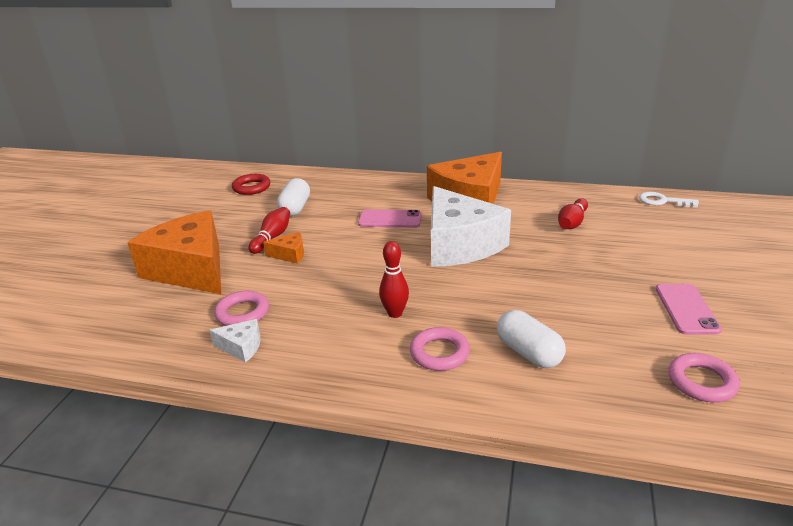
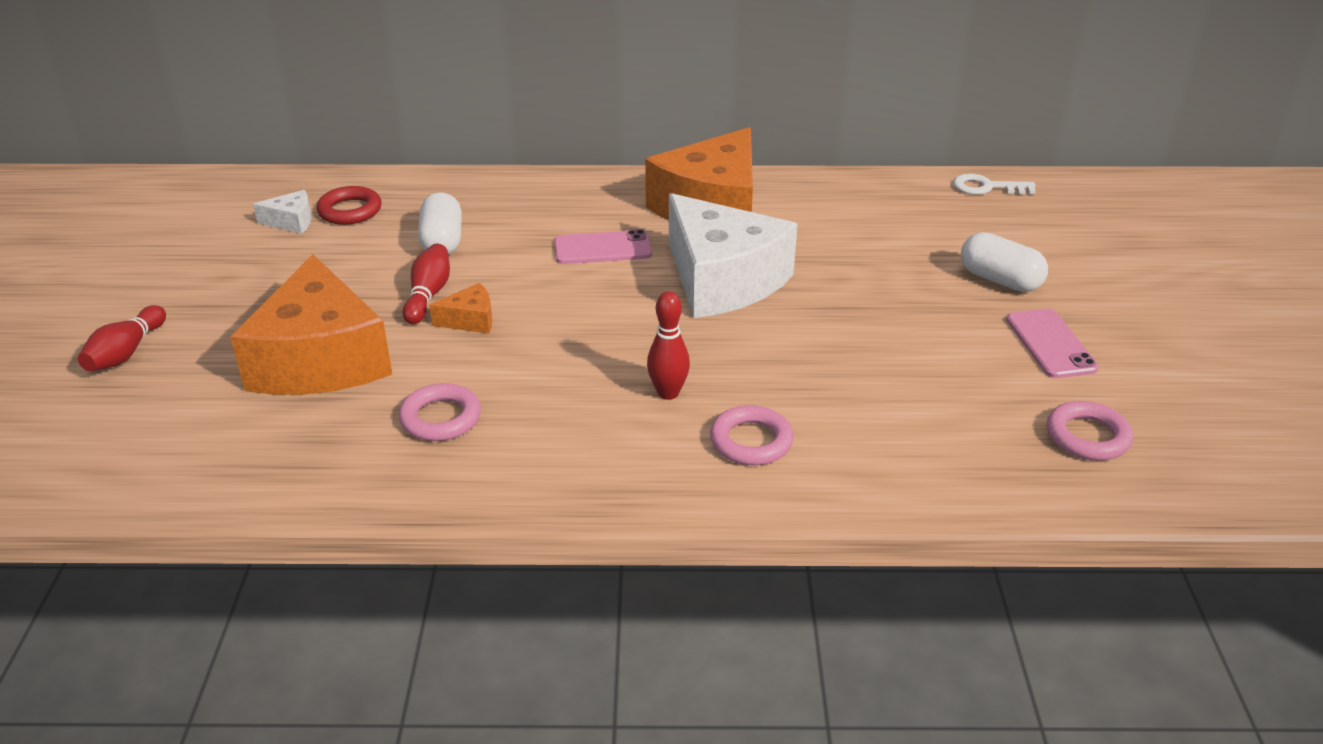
camera: 15 degrees left, 5 degrees up
orange cheese [127,210,221,294] -> orange cheese turned 135 degrees counterclockwise [230,254,392,395]
white cheese [209,319,261,363] -> white cheese moved to [253,190,312,234]
white capsule [497,310,566,368] -> white capsule moved to [961,232,1048,292]
red bowling pin [558,198,588,229] -> red bowling pin moved to [78,305,166,371]

